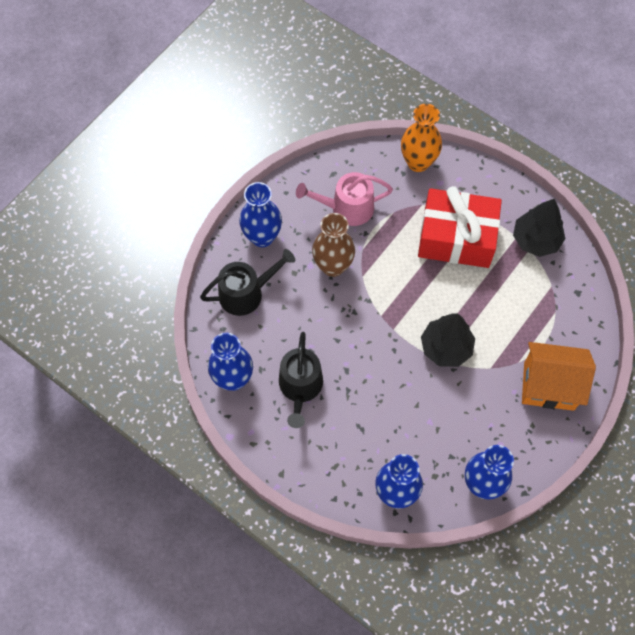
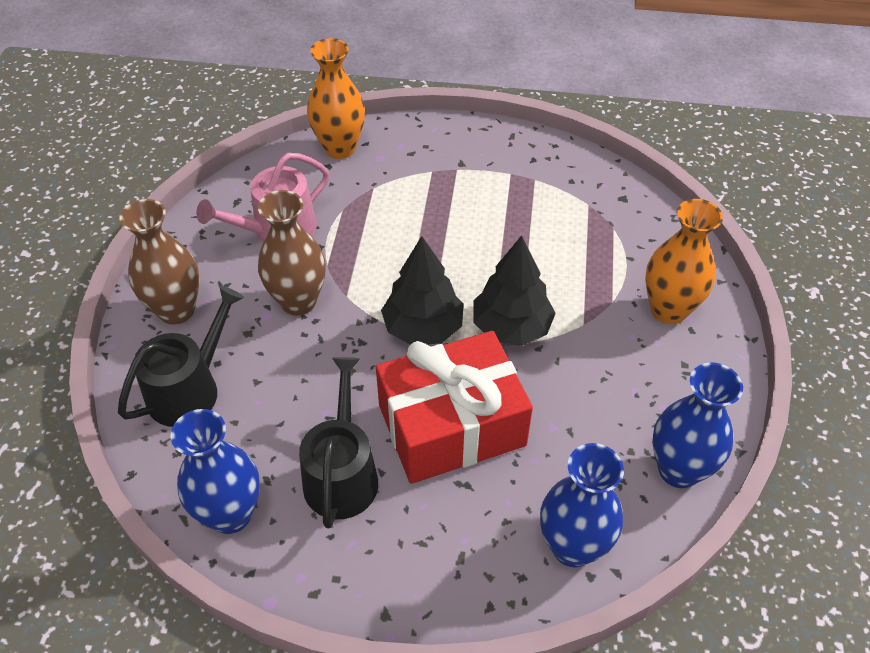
camera: 30 degrees left, 15 degrees down
blue vase [239,182,282,247] -> brown vase [119,199,199,325]
black watering can [279,332,323,428] -> black watering can turned 150 degrees counterclockwise [299,357,378,528]
red gift [418,186,502,268] -> red gift moved to [376,331,533,484]
black tree [513,199,566,257] -> black tree moved to [381,236,464,345]
orange house [522,342,596,411] -> orange vase [645,199,723,324]

